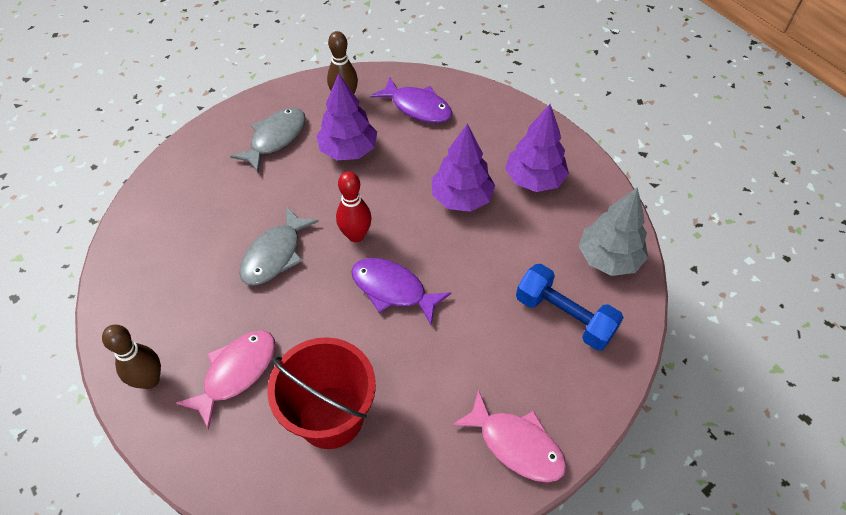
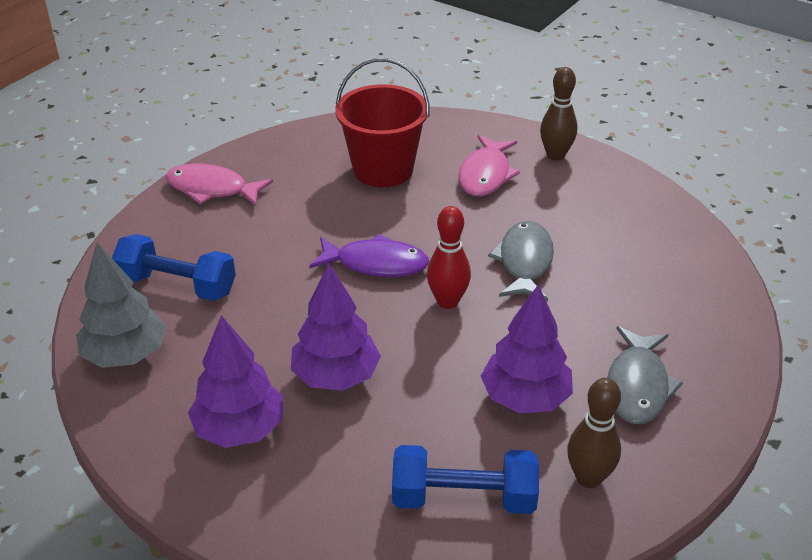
camera: 160 degrees right, 15 degrees down
purple fish [371,77,452,123] -> blue dumbbell [392,445,539,514]

